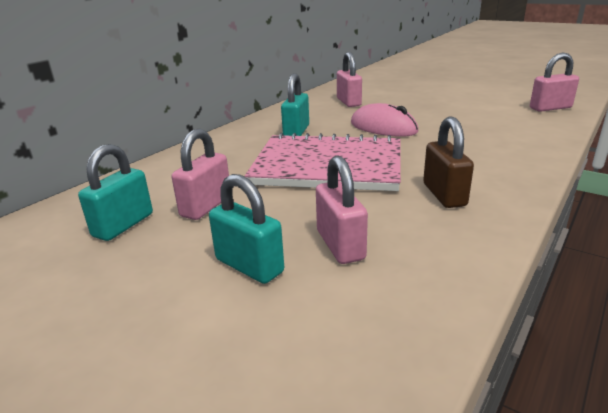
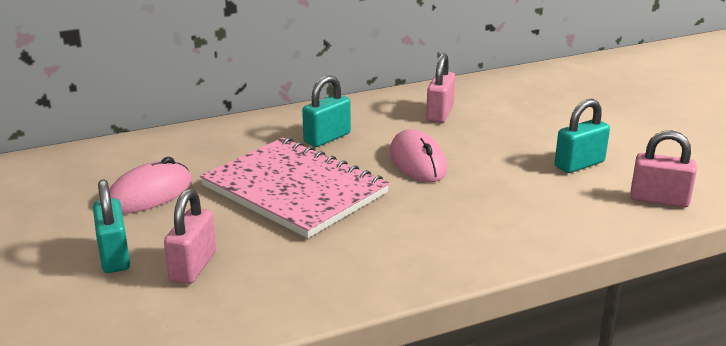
camera: 30 degrees right, 0 degrees up
turquoise padlock [78,144,153,241] -> turquoise padlock moved to [555,99,610,173]
pink padlock [172,129,229,220] -> pink mouse [109,157,192,214]
brown padlock [423,116,474,208] -> none

